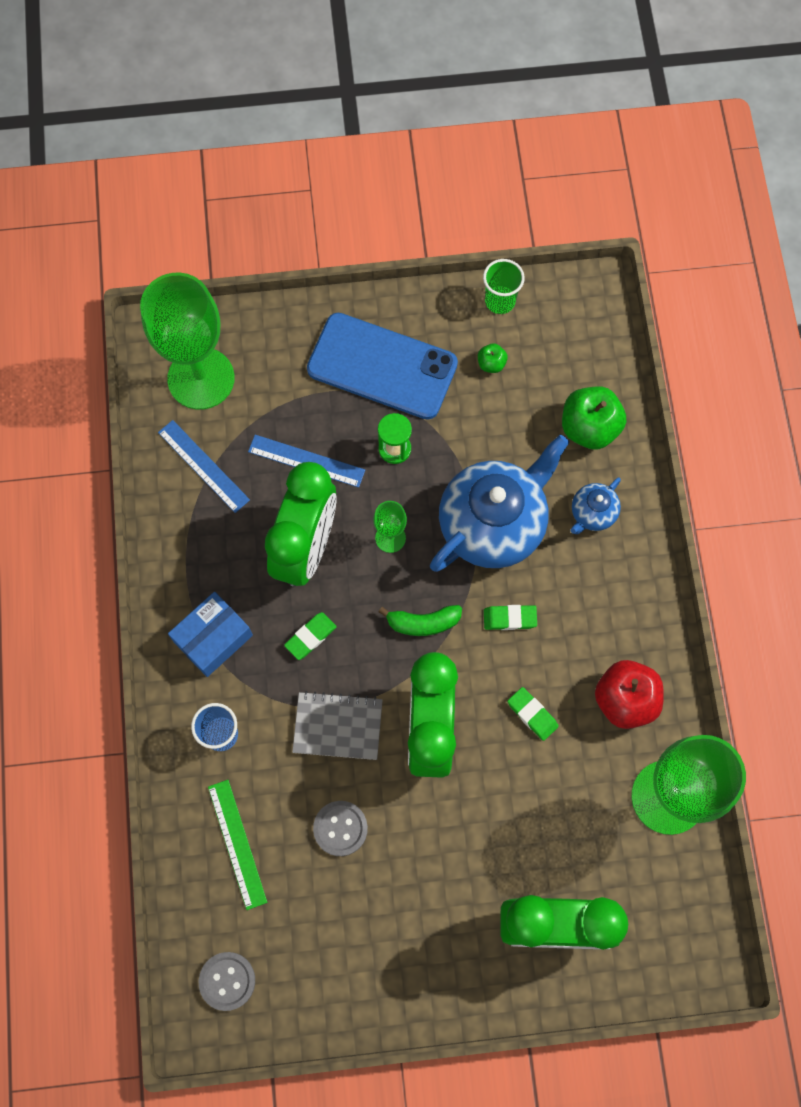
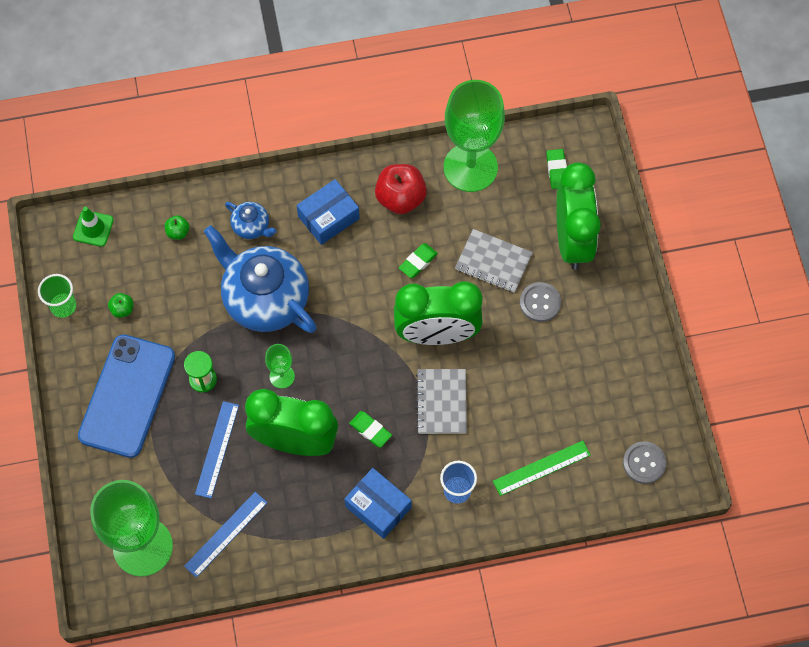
camera: 95 degrees left, 5 degrees down
grey button [313,801,368,856] -> grey button moved to [520,282,561,322]
green banana [379,605,462,636] -> none
green eraser [484,605,537,630] -> green eraser moved to [547,149,567,189]
green apple [562,386,626,450] -> green apple [165,215,190,240], size x0.48
none -> green traffic cone [73,207,114,247]
none -> blue box [297,179,360,245]
none -> grey notebook [455,229,533,293]

